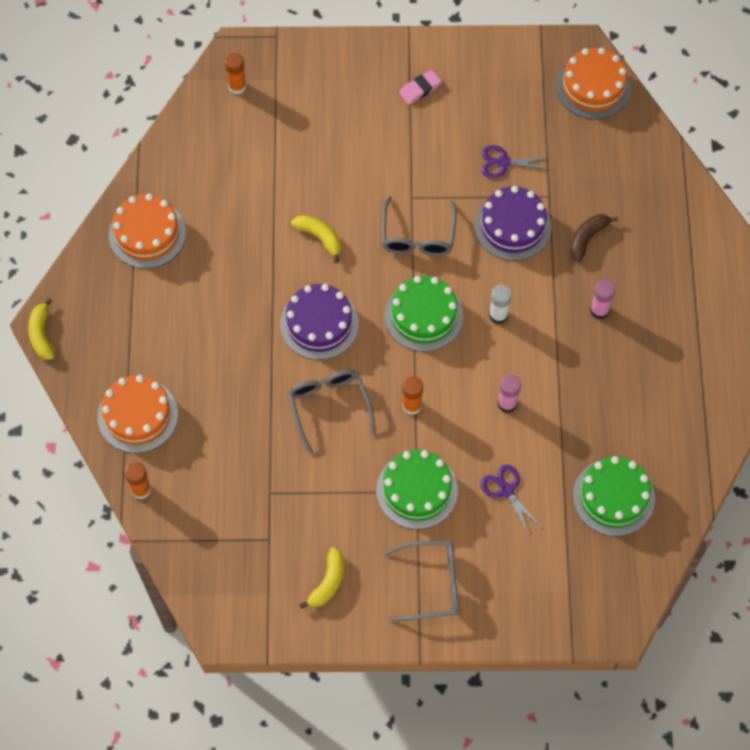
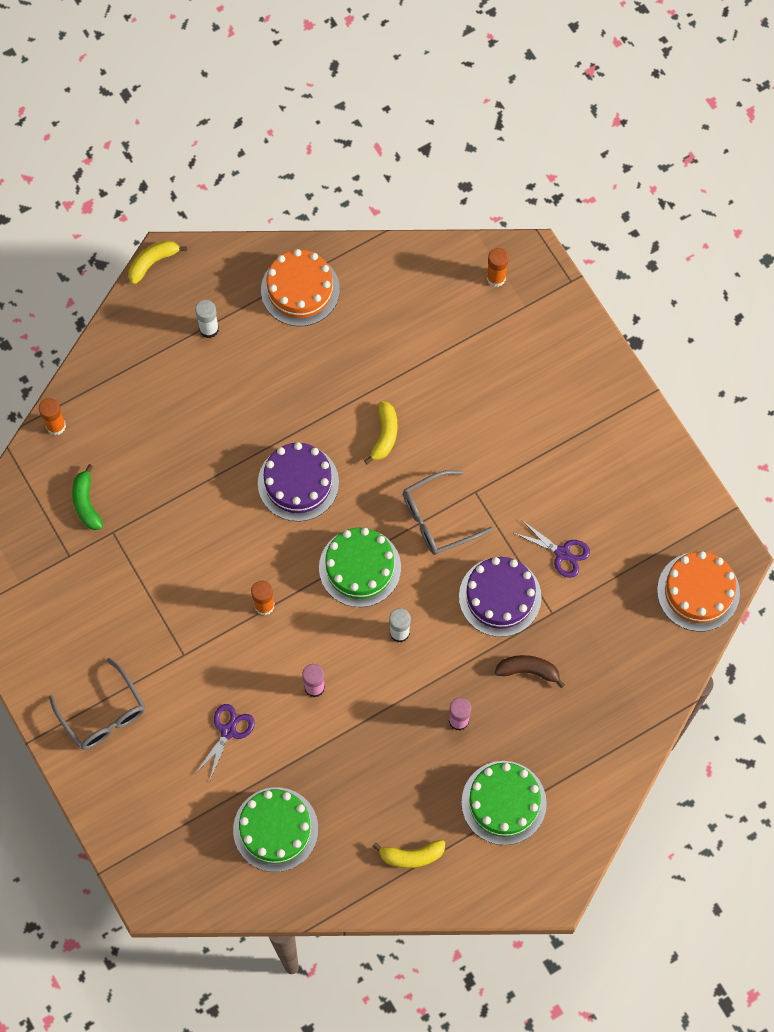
camera: 60 degrees right, 5 degrees up
orange cake [98,375,178,453] -> none
grey glasses [288,370,376,454] -> none
yellow banana [299,547,344,609] -> yellow banana moved to [372,840,445,868]
green cake [376,450,458,529] -> green cake moved to [461,761,547,845]
pink eraser [399,70,442,105] -> none
purple scissors [482,145,553,179] -> purple scissors turned 150 degrees clockwise [514,520,590,578]
none -> green banana [72,464,103,530]
none -> white glue stick [195,300,219,338]

